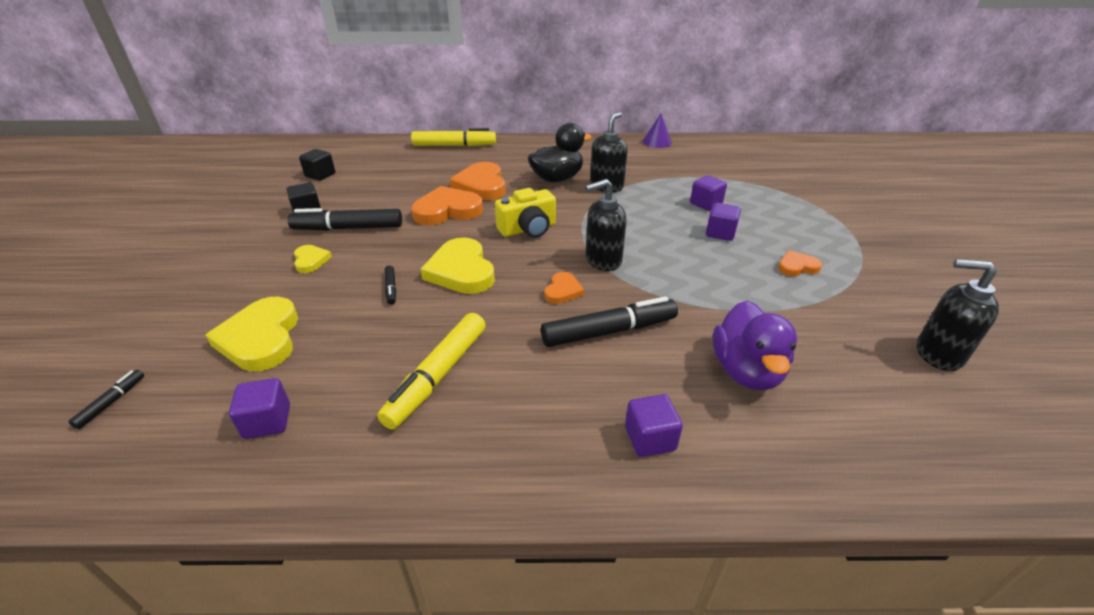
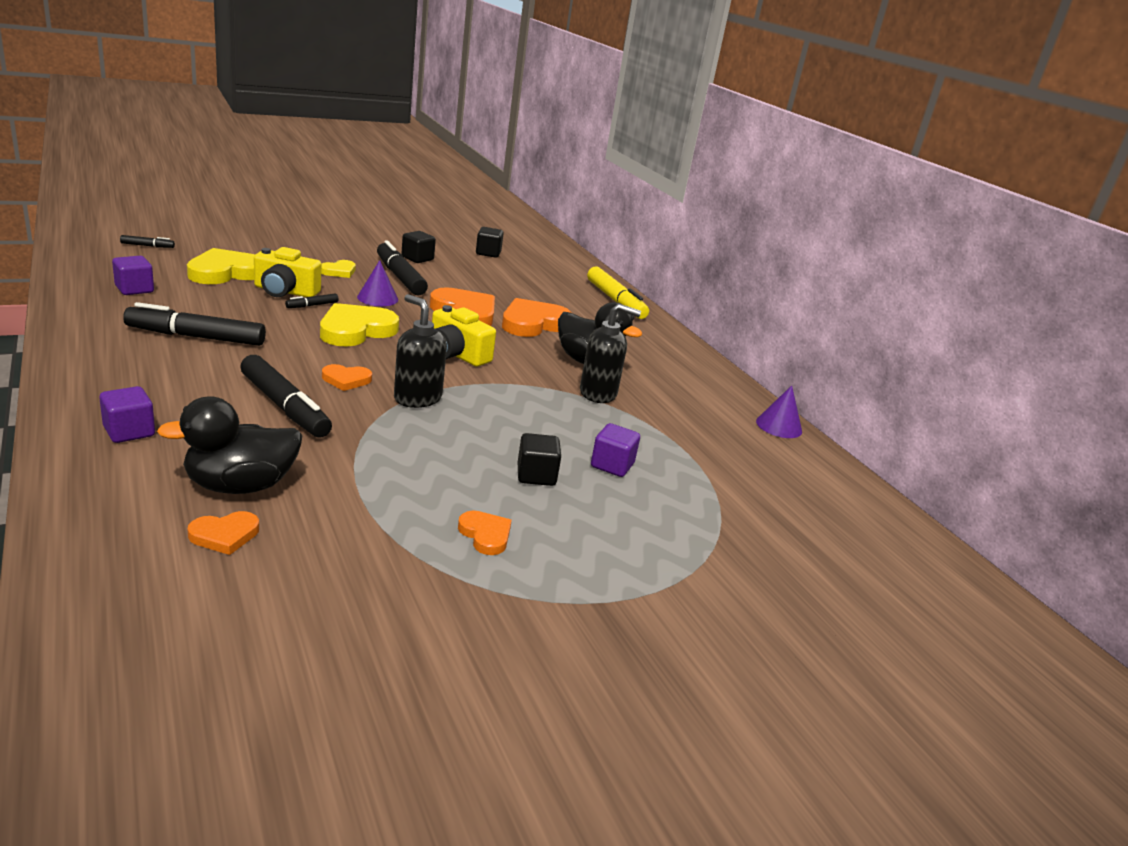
camera: 60 degrees right, 10 degrees down
yellow marker [377,313,486,429] -> black marker [123,302,266,346]
purple cube [706,203,741,241] -> black cube [518,433,561,486]
purple duck [713,301,797,390] -> black duck [157,397,302,494]
black soap dispenser [917,259,999,371] -> none
none -> orange heart [188,511,259,555]
none -> yellow camera [254,247,321,297]
none -> purple cone [357,260,398,306]

